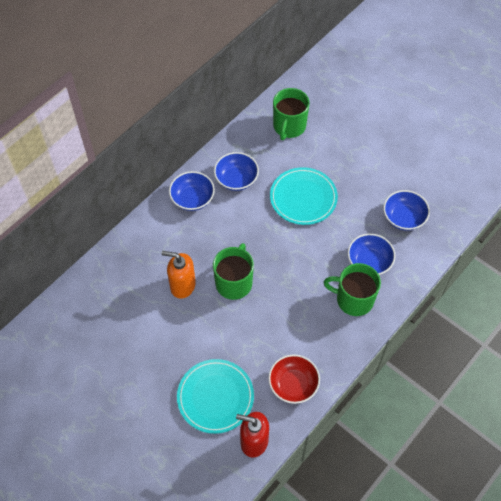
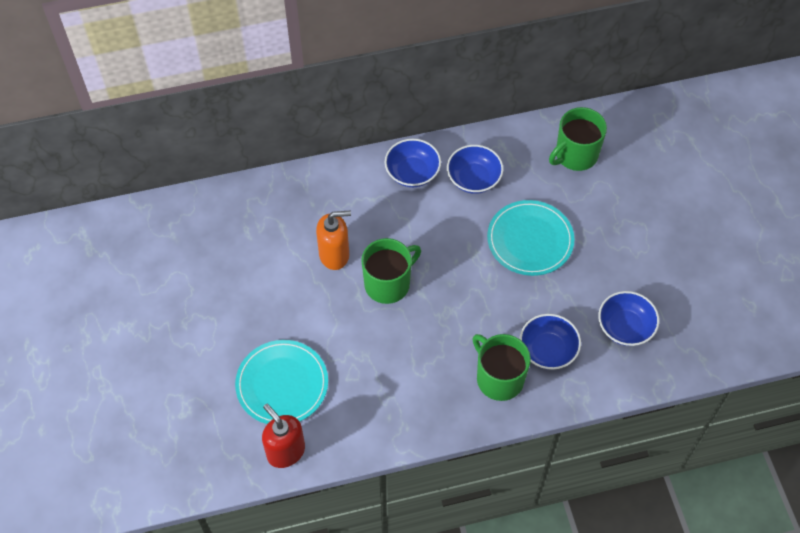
camera: 35 degrees right, 0 degrees up
orange soap dispenser [161,251,196,299] -> orange soap dispenser turned 120 degrees clockwise [316,211,351,270]
red bowl [268,354,320,404] -> none

